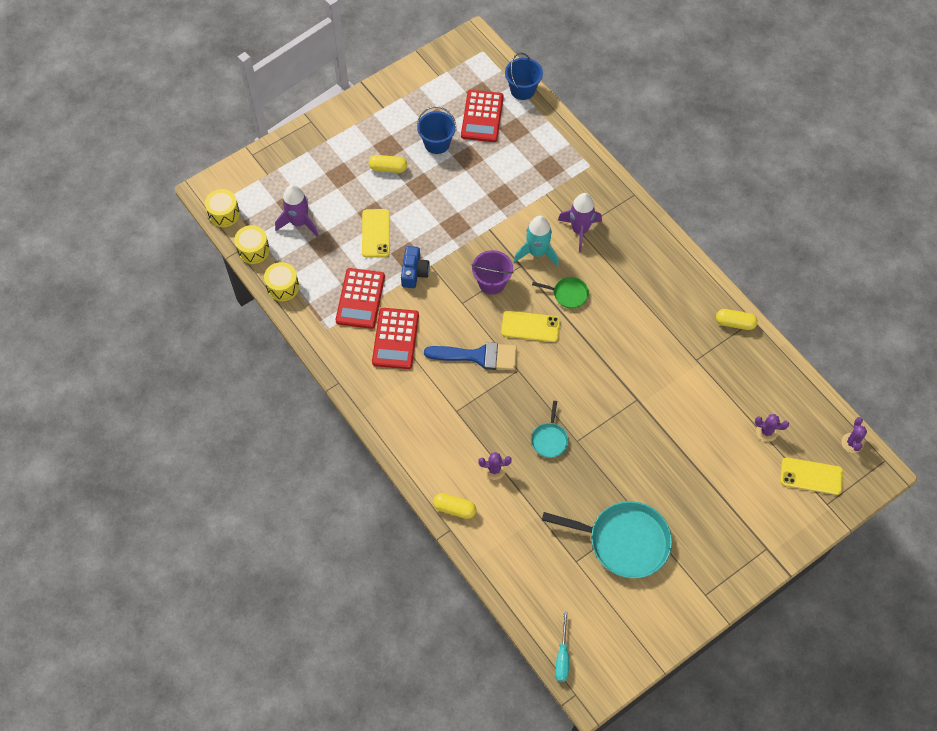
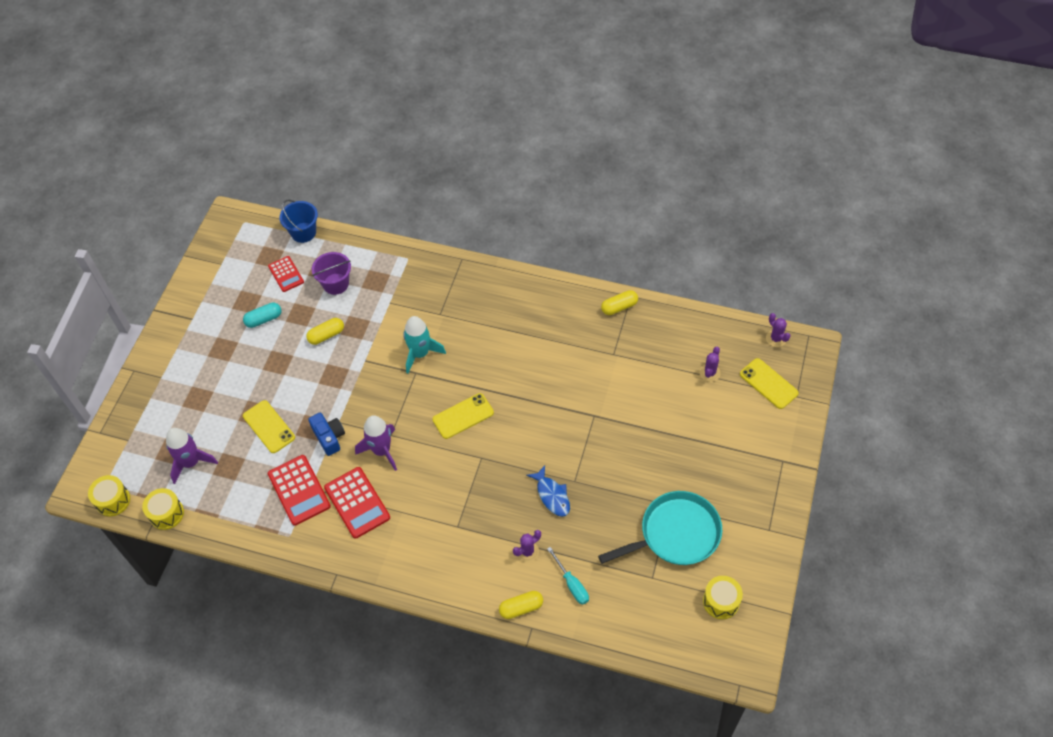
camera: 35 degrees left, 5 degrees down
yellow drum [264,262,299,301] -> yellow drum moved to [703,576,743,619]
yellow capsule [369,155,407,173] -> yellow capsule moved to [306,318,344,345]
blue bucket [417,106,456,154] -> turquoise capsule [243,302,282,328]
blue brush [424,342,517,370] -> none
red calculator [461,90,504,142] -> red calculator [268,256,304,292], size x0.63
purple bucket [472,250,514,295] -> purple bucket moved to [312,252,351,295]
turquoise pan [531,401,568,458] -> blue fish [526,465,570,517]
green pan [532,277,589,309] -> none
turquoise screwdriver [555,611,569,682] -> turquoise screwdriver moved to [547,547,589,605]
purple rocket [558,193,602,252] -> purple rocket moved to [355,415,397,471]
purple cactus [755,414,789,442] -> purple cactus turned 45 degrees counterclockwise [700,347,721,382]
yellow phone [780,457,843,495] -> yellow phone turned 75 degrees clockwise [740,358,799,409]

